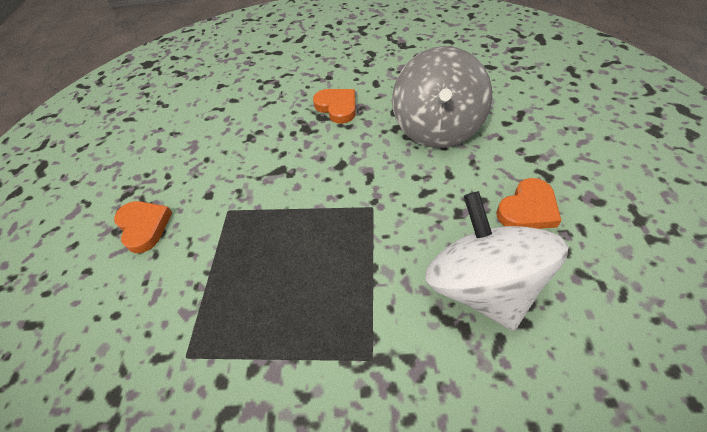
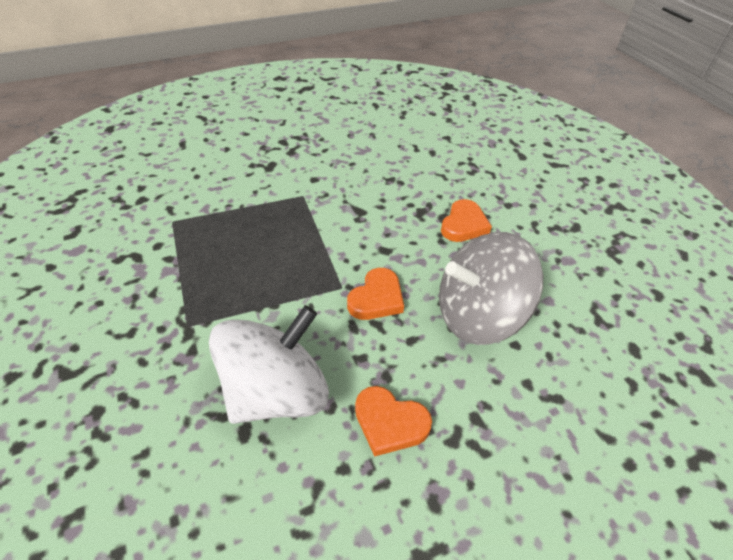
camera: 60 degrees right, 5 degrees down
orange heart [114,201,173,253] -> orange heart moved to [347,268,404,320]

